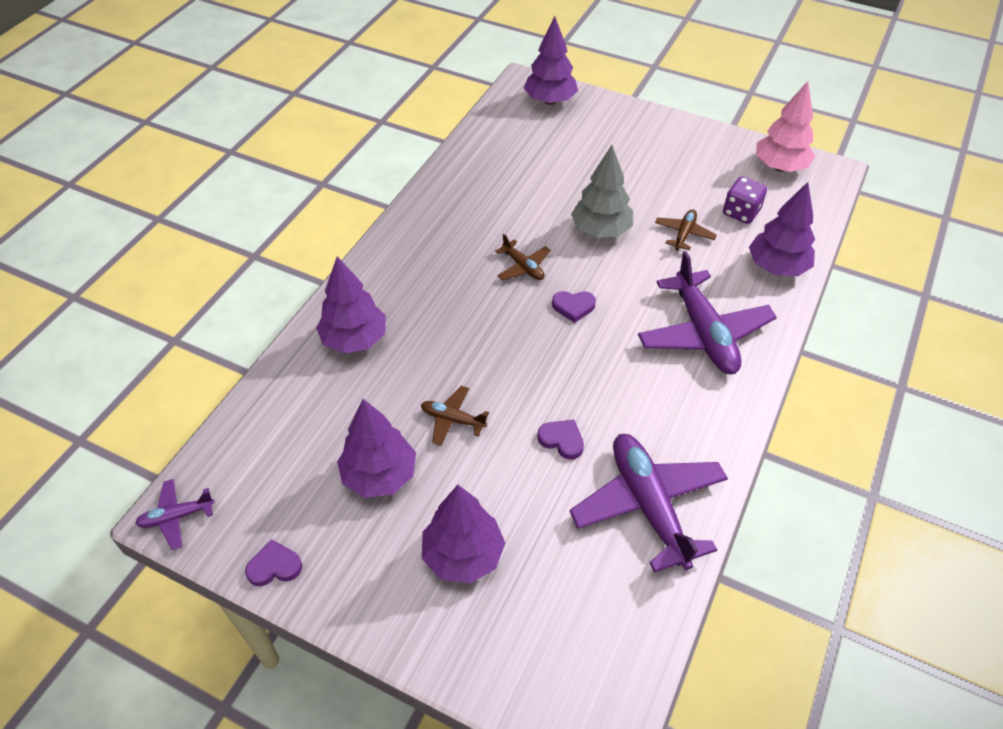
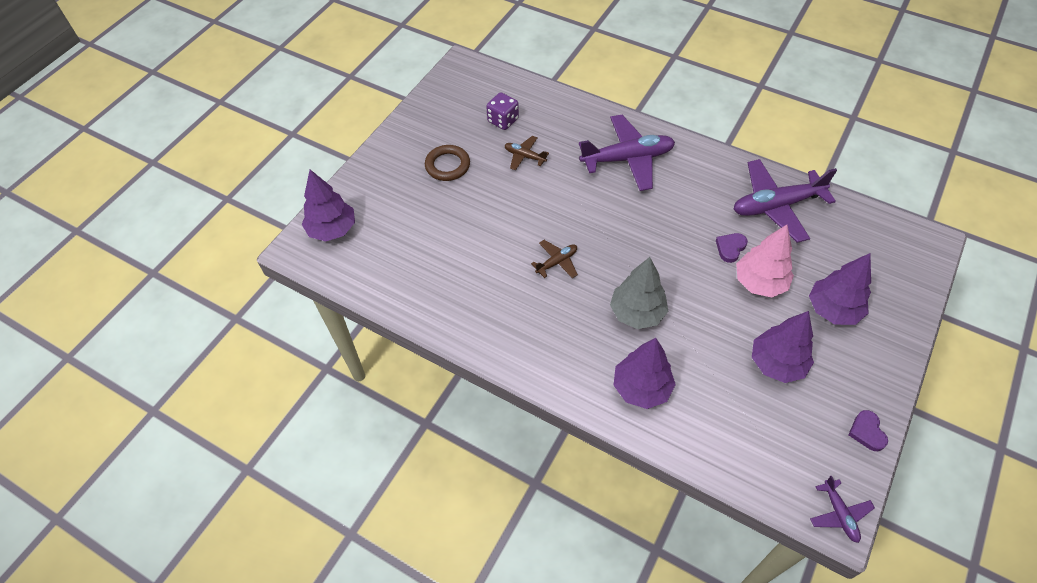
camera: 85 degrees left, 5 degrees up
brown plane [421,386,489,446] -> none
purple heart [552,291,596,323] -> none
grey tree [571,145,633,238] -> grey tree moved to [610,257,668,329]
purple tree [749,182,815,276] -> none
pink tree [756,81,815,172] -> pink tree moved to [736,225,794,297]
none -> brown ring [425,145,470,181]

